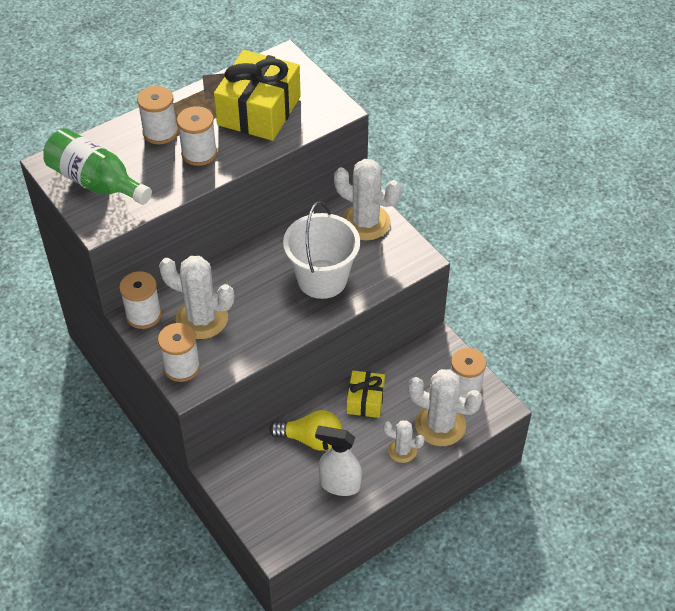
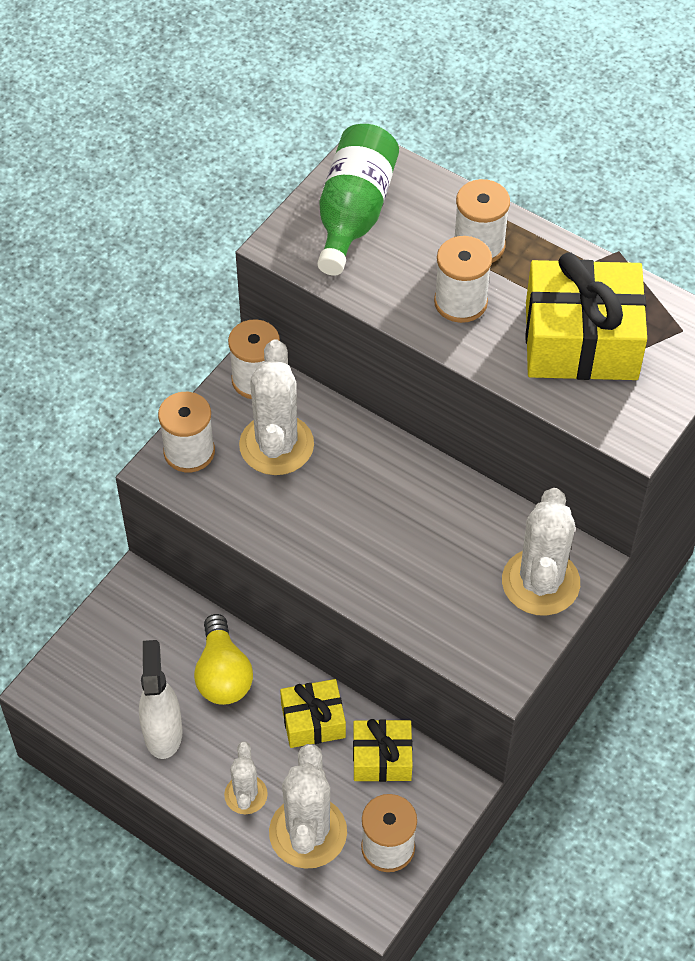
camera: 70 degrees right, 5 degrees up
white bucket [283,201,360,299] -> none
none -> yellow gift [353,719,413,782]

